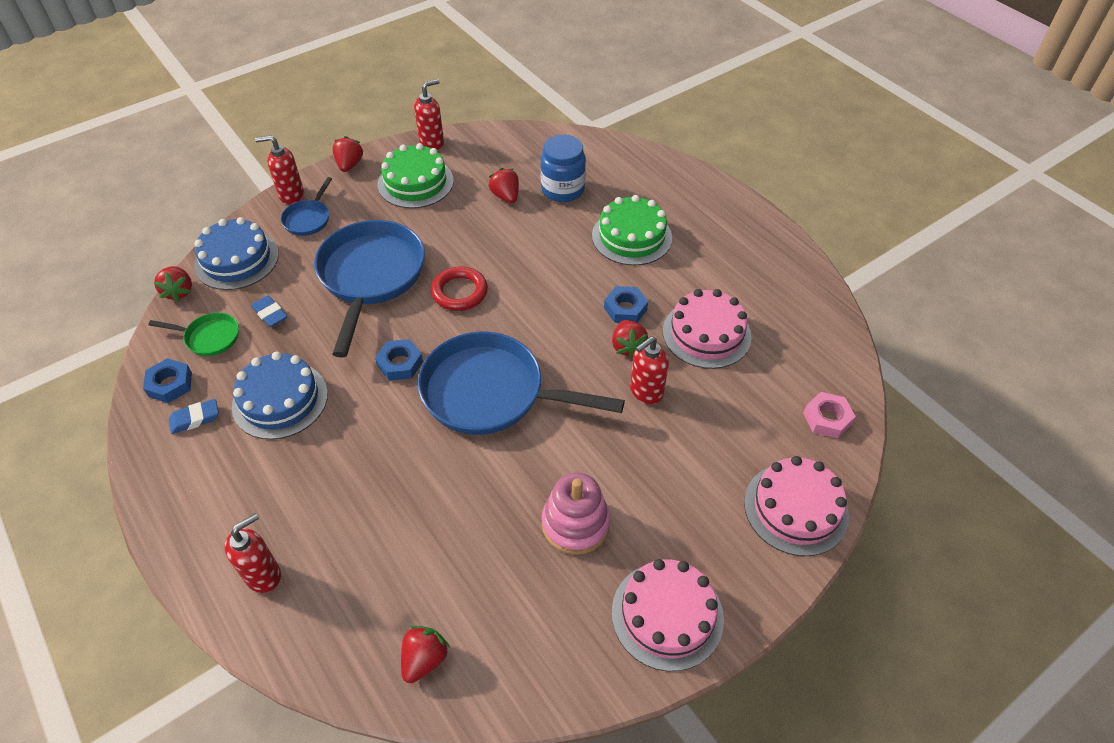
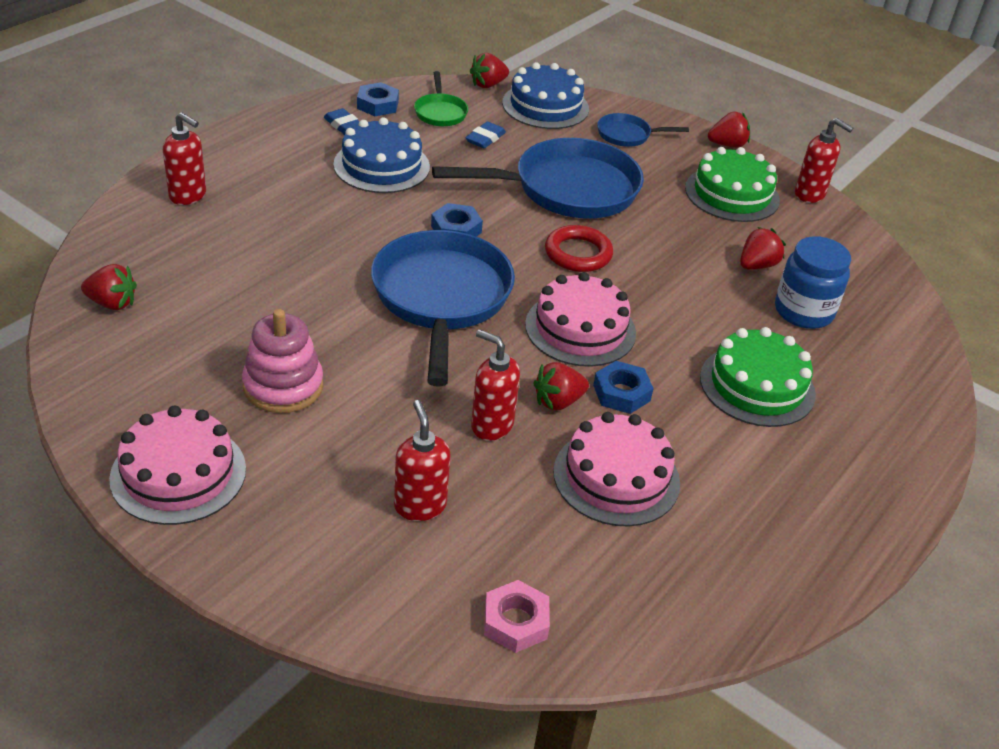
camera: 70 degrees right, 10 degrees down
red soap dispenser [255,135,304,204] -> red soap dispenser moved to [394,400,451,521]
pink cake [744,456,849,556] -> pink cake moved to [525,272,636,367]

